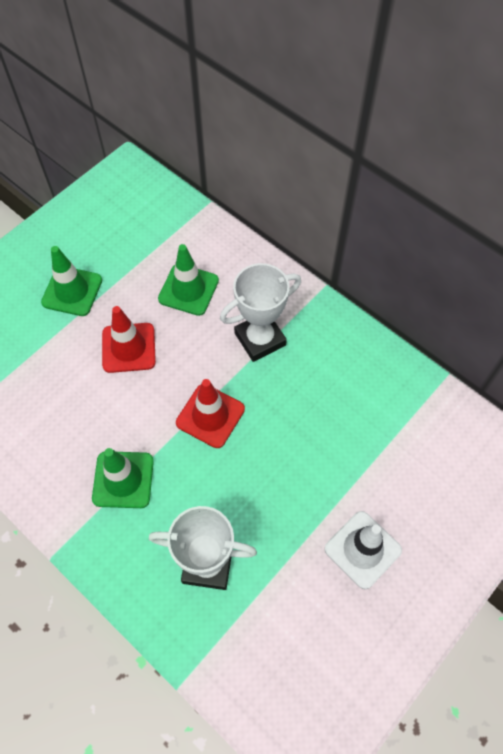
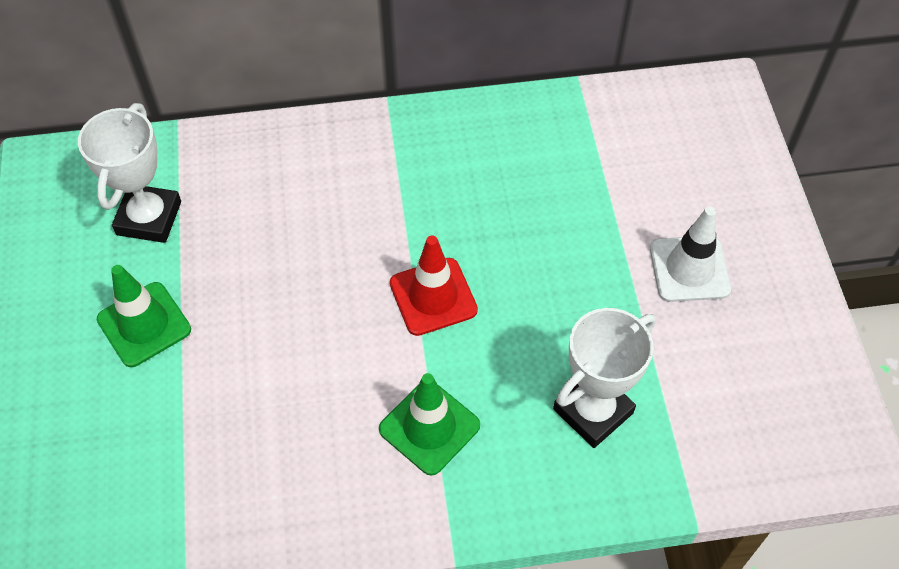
camera: 50 degrees left, 5 degrees down
red traffic cone [102,306,156,373] -> none
green traffic cone [158,244,219,316] -> none
white trophy [220,263,301,362] -> white trophy moved to [78,103,181,243]

